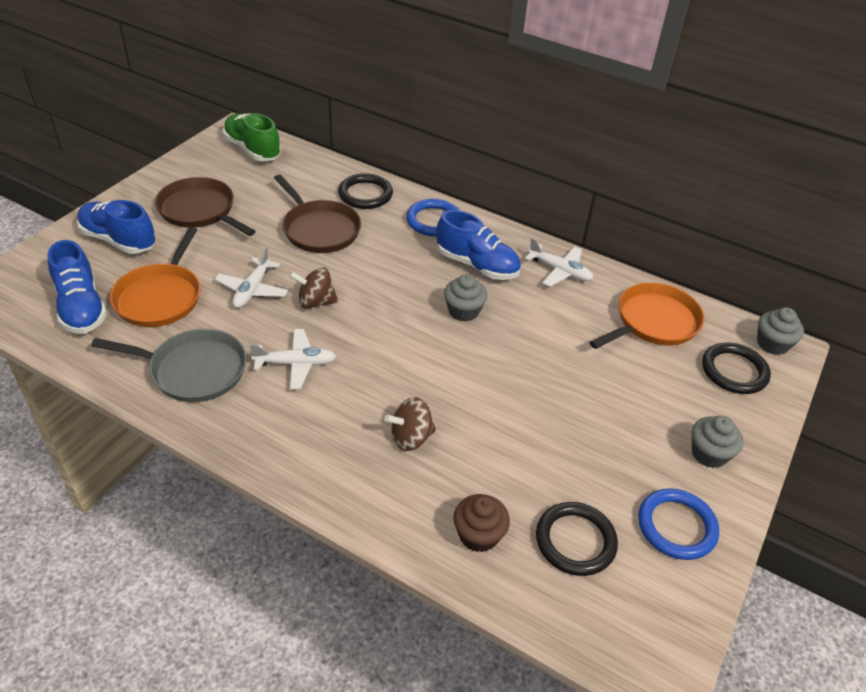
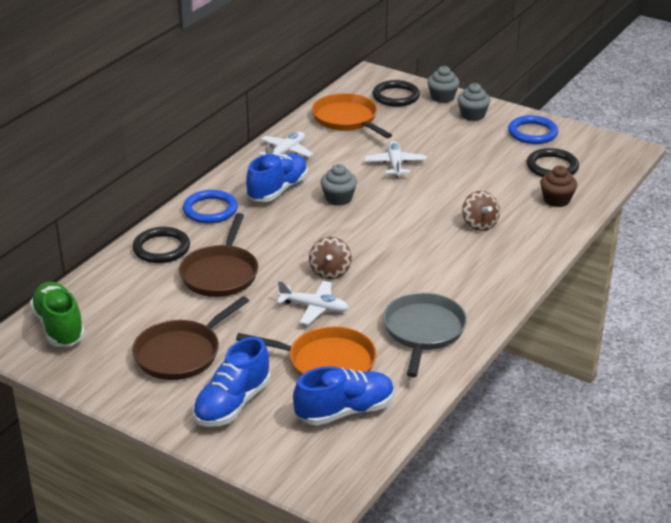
camera: 85 degrees left, 10 degrees down
green shoe [223,113,281,161] -> green shoe turned 105 degrees clockwise [30,282,85,347]
white plane [250,329,337,389] -> white plane moved to [365,141,427,178]
brown pan [274,174,361,253] -> brown pan turned 135 degrees clockwise [179,213,258,297]
grey cupcake [757,307,804,355] -> grey cupcake moved to [427,66,460,103]

